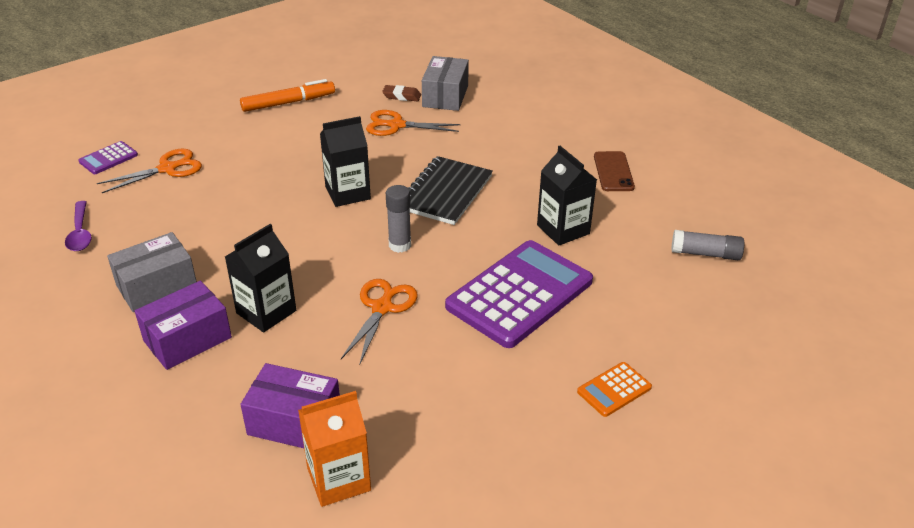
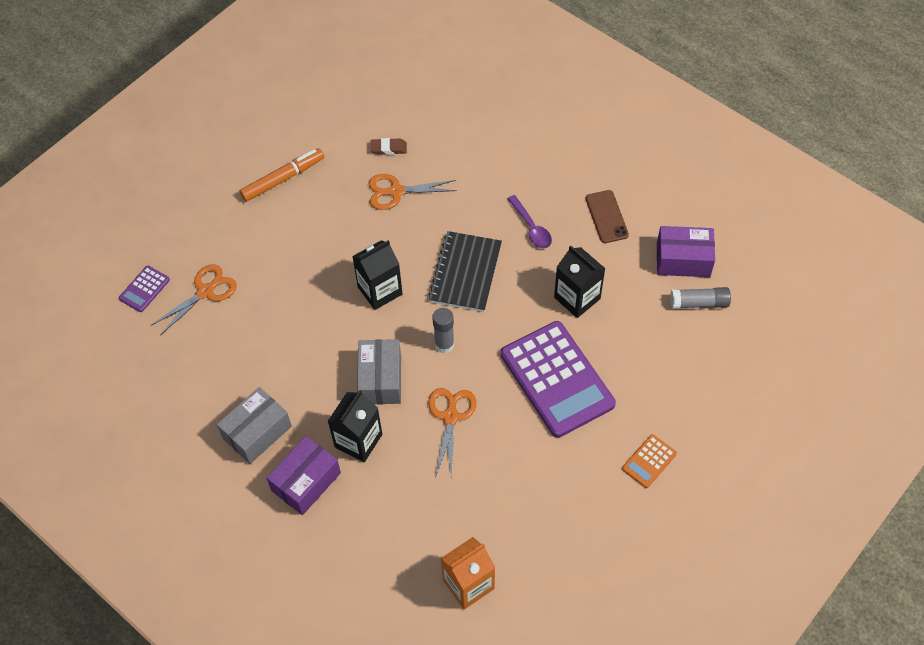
camera: 10 degrees left, 20 degrees up
purple spoon [65,201,92,251] -> purple spoon moved to [507,195,552,248]
purple box [240,363,340,448] -> purple box moved to [657,226,715,277]
grey box [422,56,469,111] -> grey box moved to [357,339,401,405]
purple calculator [445,240,593,348] -> purple calculator turned 120 degrees clockwise [501,321,616,438]

